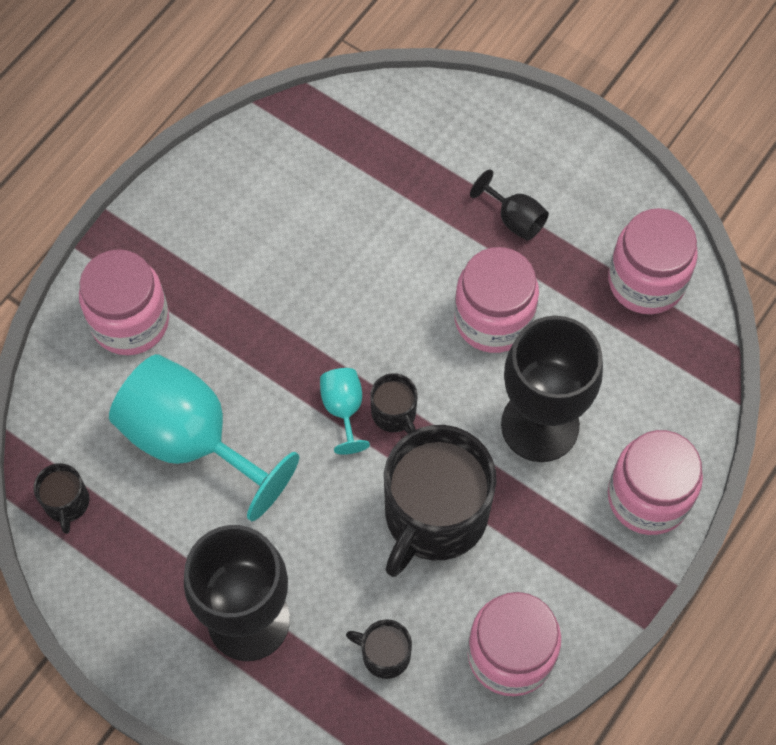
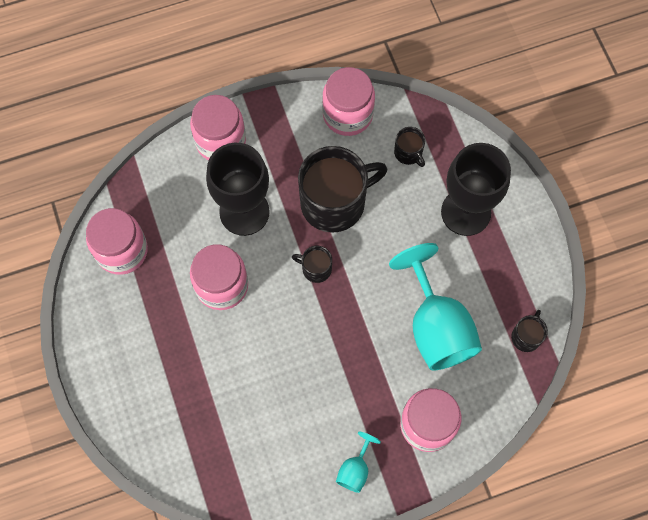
camera: 145 degrees left, 5 degrees up
turquoise goblet [320,368,370,455] -> turquoise goblet moved to [336,432,381,493]
black mug [370,373,417,434] -> black mug turned 75 degrees counterclockwise [292,246,332,283]
black goblet [470,169,549,240] -> none

